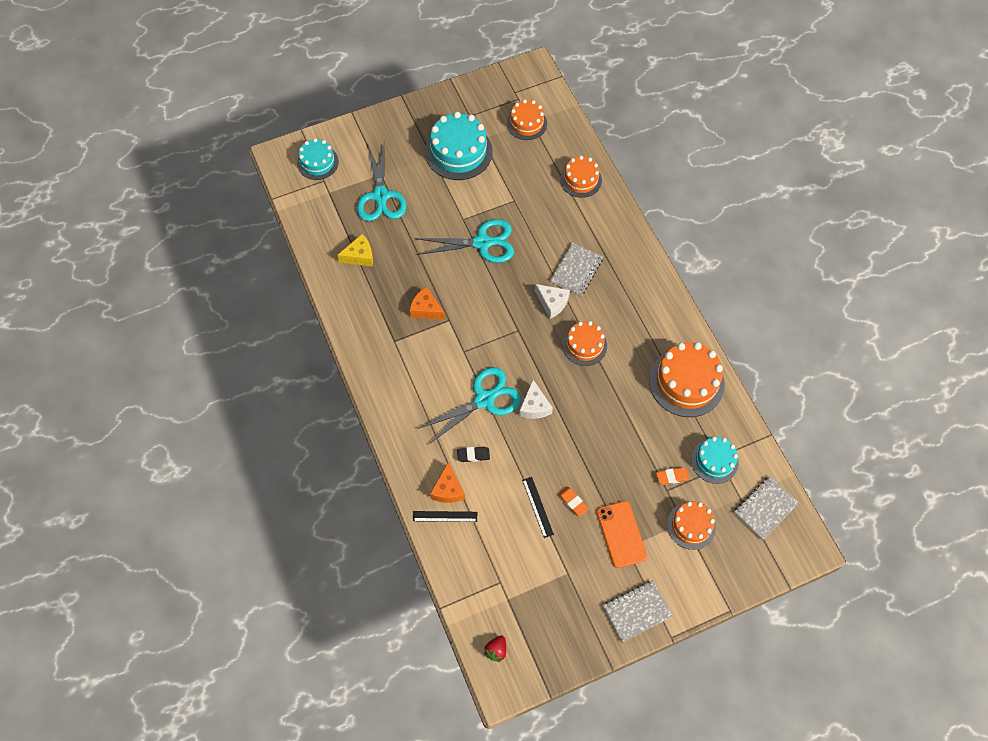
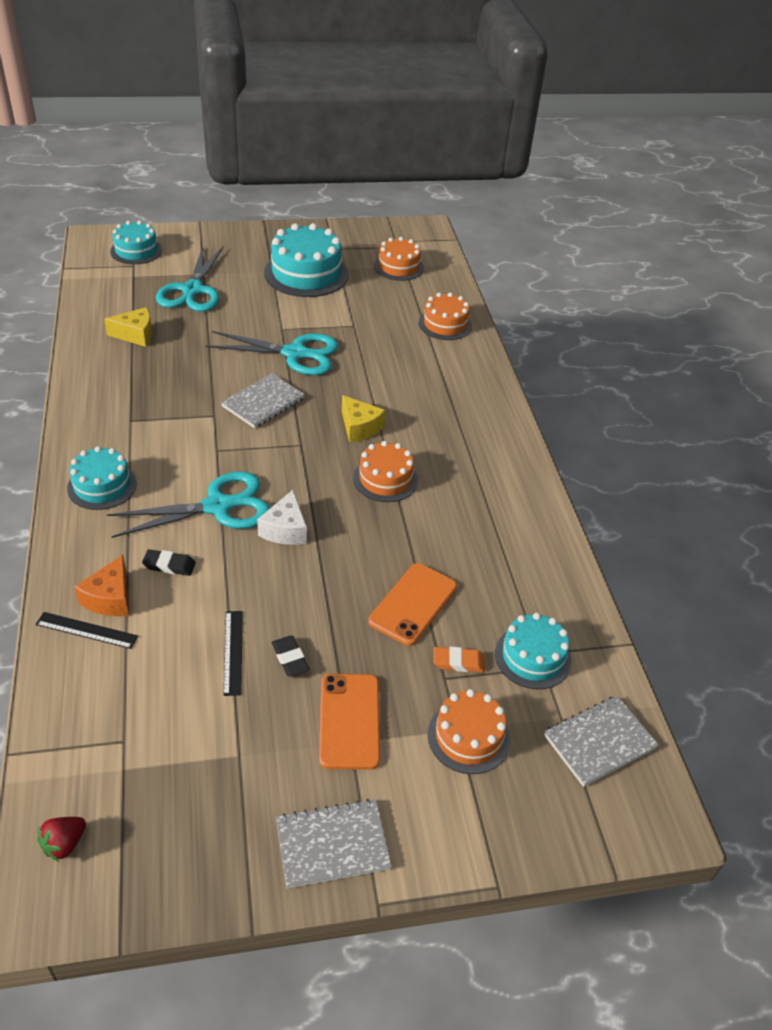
camera: 10 degrees right, 20 degrees down
orange cheese [409,286,445,320] -> none
white cheese [535,284,570,319] -> yellow cheese [342,395,386,442]
grey notebook [550,243,603,296] -> grey notebook moved to [221,373,305,428]
orange eraser [558,487,588,516] -> black eraser [272,636,309,677]
orange cake [649,342,725,417] -> none
none -> turquoise cake [67,446,137,510]
none -> orange phone [368,563,457,646]

